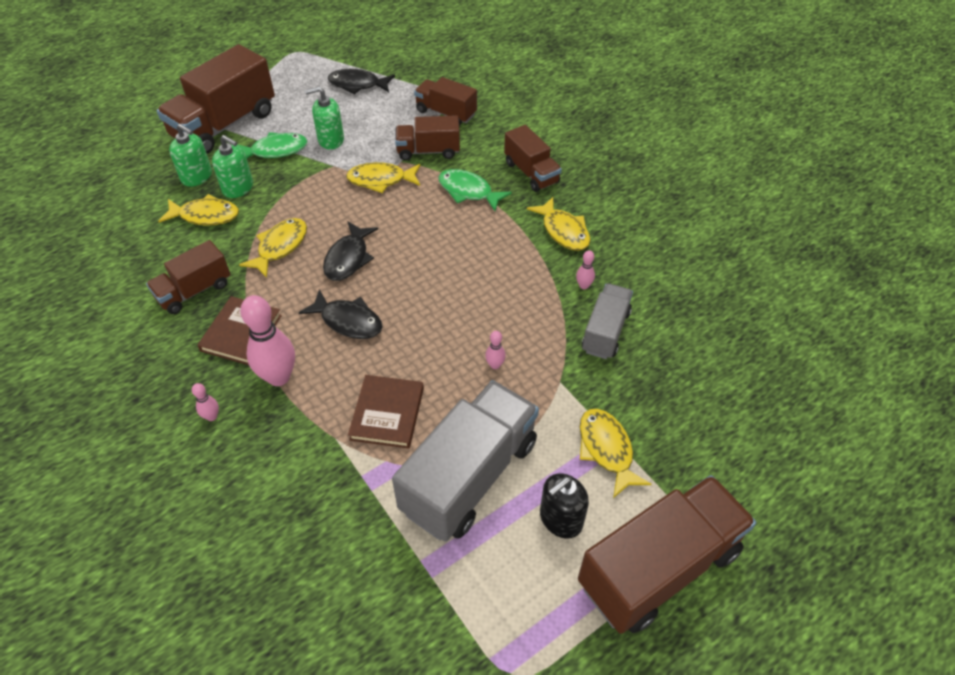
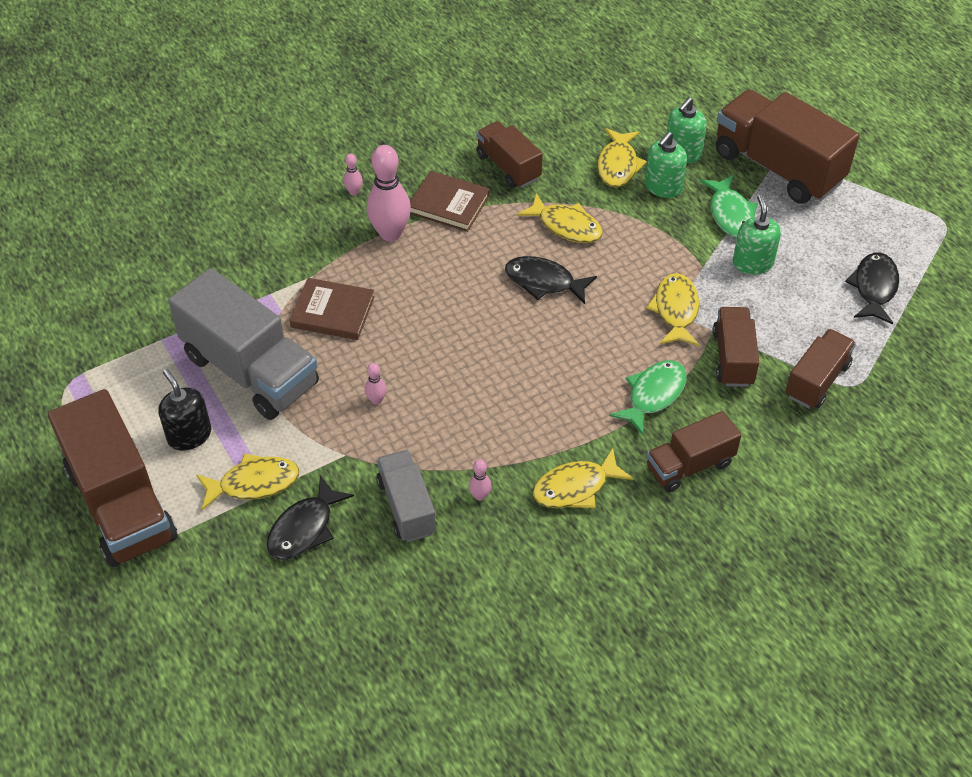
camera: 95 degrees right, 0 degrees up
black fish [298,289,383,339] -> black fish moved to [266,476,354,560]
grey truck [582,283,633,359] -> grey truck turned 135 degrees counterclockwise [376,450,436,542]

